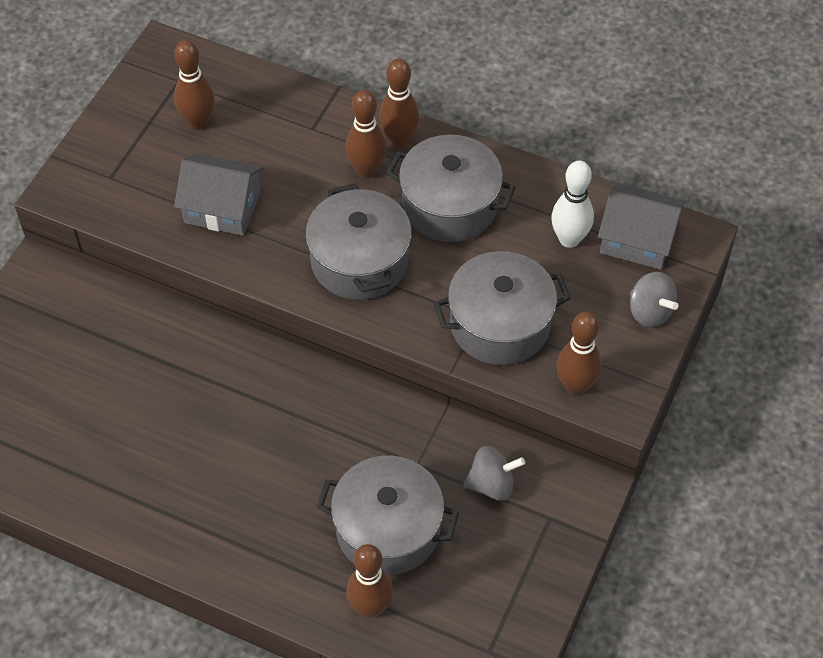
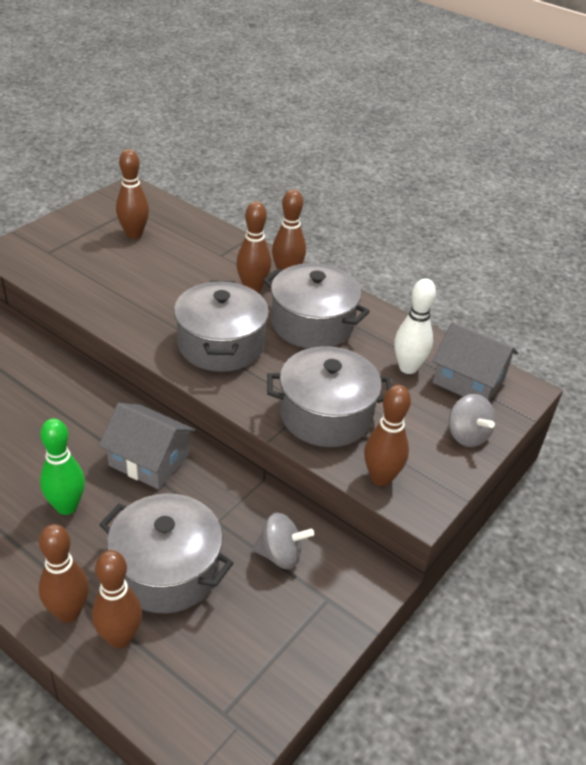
camera: 10 degrees right, 15 degrees down
grey house [174,153,264,236] -> grey house moved to [99,403,195,489]
none -> brown bowling pin [39,524,89,623]
none -> green bowling pin [40,418,85,515]

